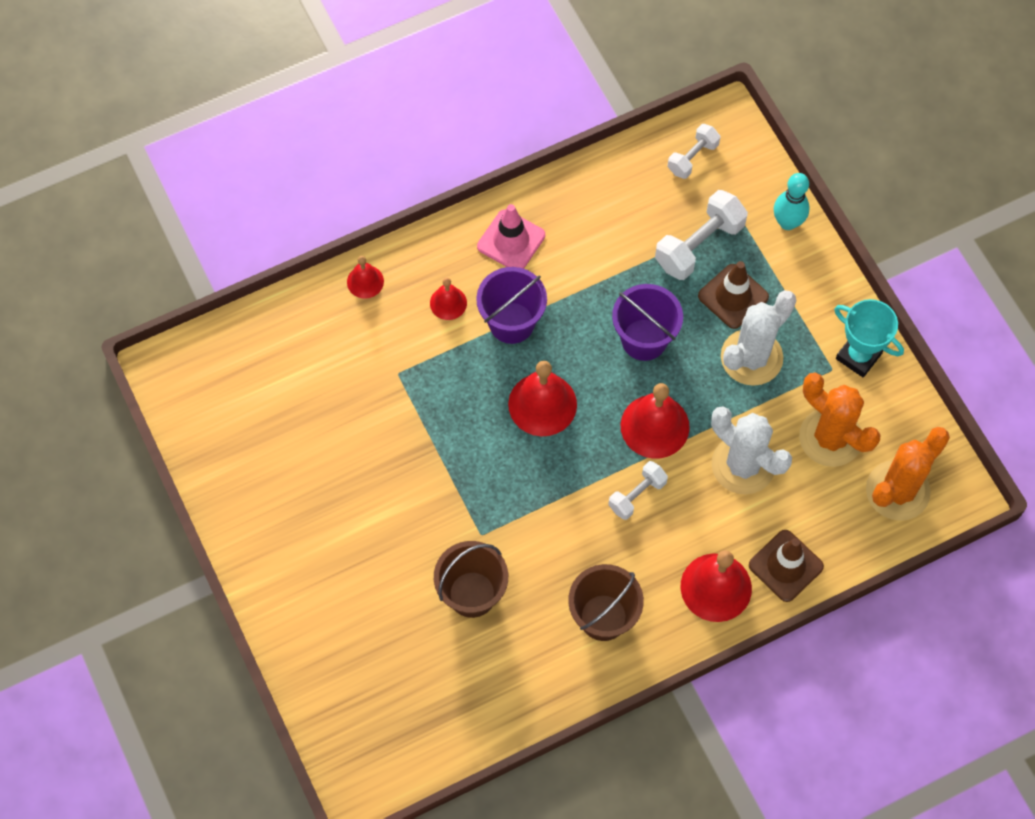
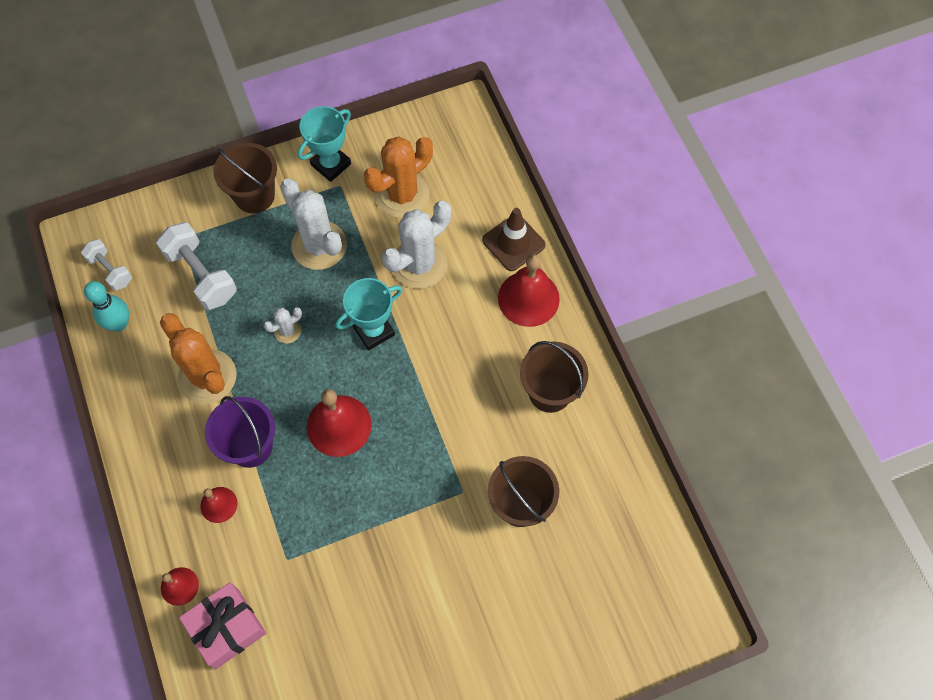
camera: 85 degrees left, 0 degrees up
pink traffic cone [477,204,545,269] -> none
white dumbbell [608,461,668,520] -> none
purple bucket [612,284,683,361] -> white cactus [264,307,302,343]
red bell [621,383,690,459] -> turquoise trophy [335,278,402,350]
brown traffic cone [698,261,769,329] -> none
turquoise bowling pin [774,173,810,230] -> turquoise bowling pin moved to [84,281,129,331]
orange cactus [866,427,950,521] -> orange cactus moved to [160,313,237,404]
none -> pink gift [179,582,266,669]
none -> brown bucket [214,143,277,213]

